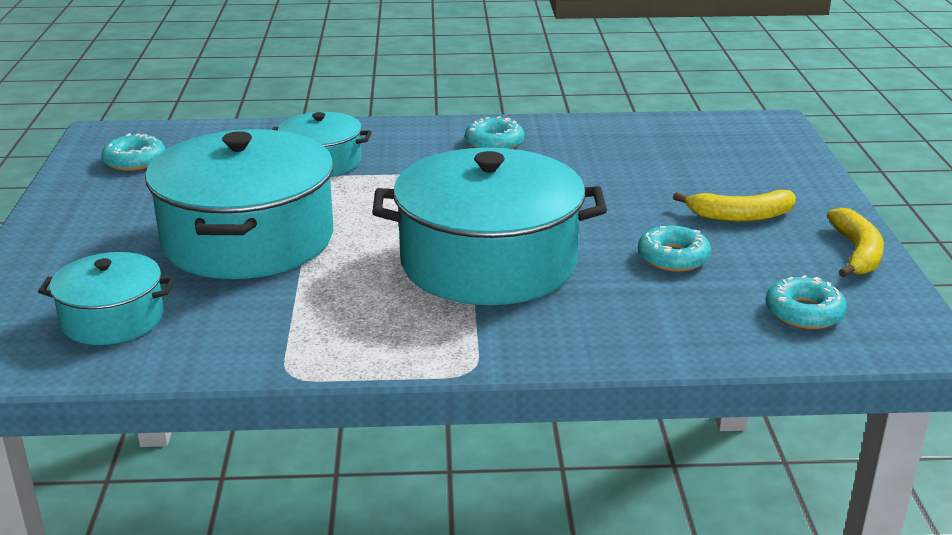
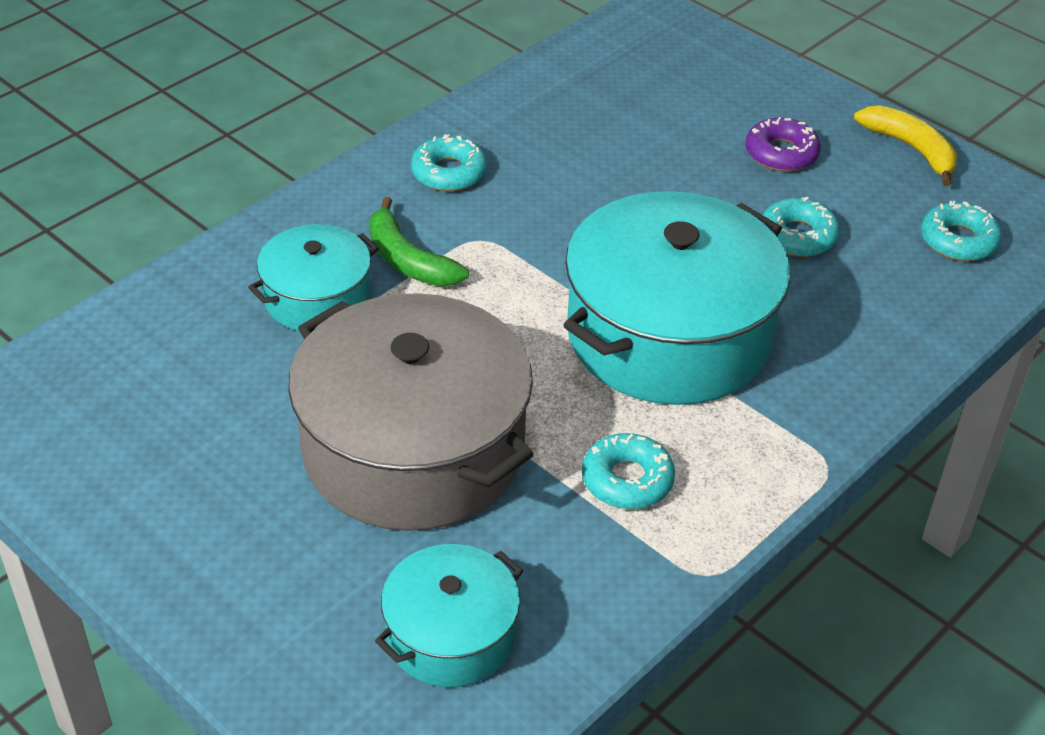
camera: 45 degrees left, 15 degrees up
turquoise donut [102,133,165,171] -> turquoise donut moved to [582,433,675,509]
turquoise pot [145,129,333,279] -> grey pot [288,293,534,531]
yellow banana [673,190,796,222] -> purple donut [745,117,821,171]
none -> green banana [369,197,469,286]

